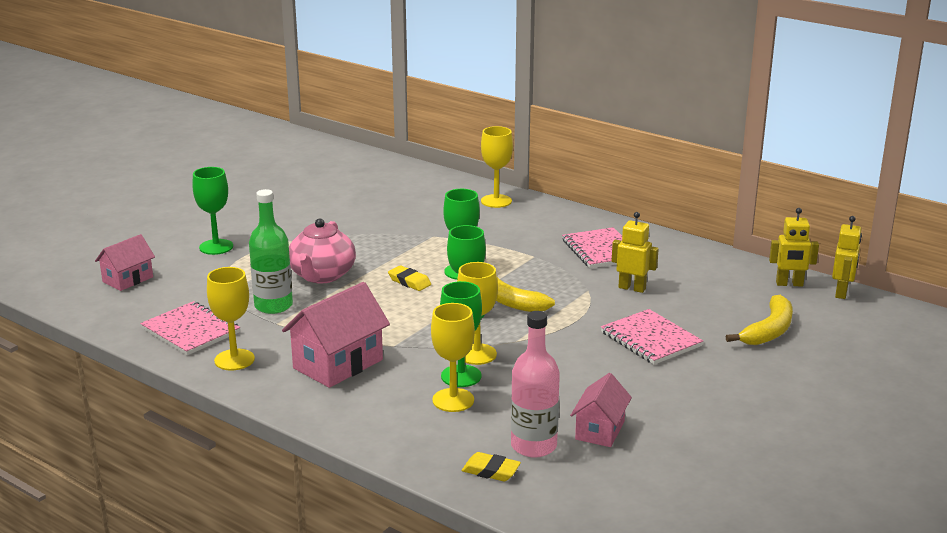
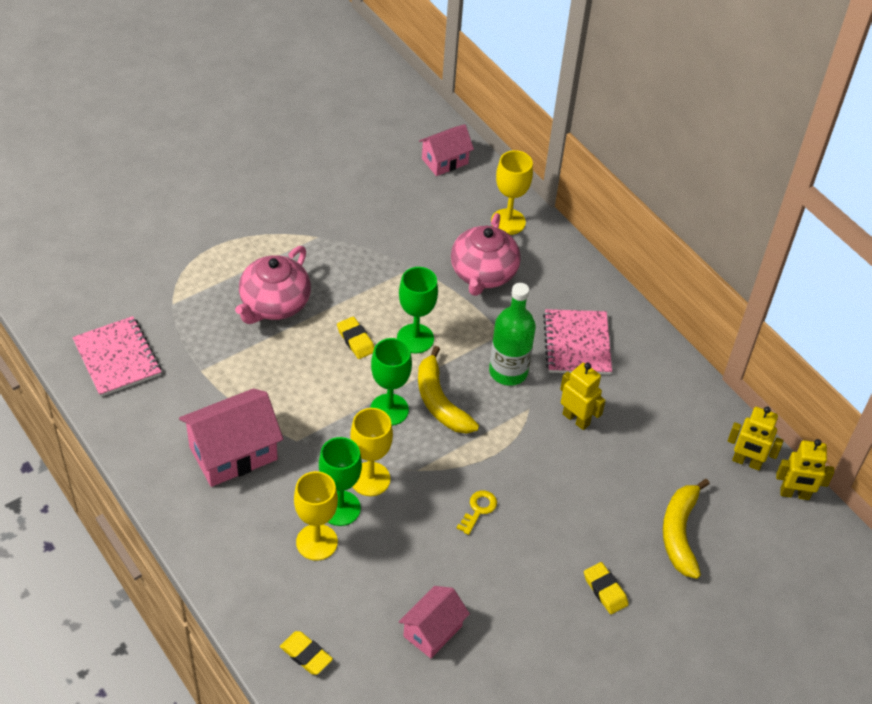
camera: 15 degrees right, 25 degrees up
pink house [95,234,155,291] -> pink house moved to [419,124,474,176]
green goblet [192,167,233,255] -> none
yellow goblet [207,267,255,370] -> none
green bottle [249,189,293,314] -> green bottle moved to [489,283,536,386]
pink bottle [511,311,560,457] -> none
pink notebook [601,309,703,365] -> none
yellow banana [726,295,793,345] -> yellow banana turned 135 degrees clockwise [663,479,710,579]
yellow robot [832,216,862,299] -> yellow robot turned 60 degrees clockwise [776,439,834,500]
none -> pink teapot [451,213,521,296]
none -> yellow key [456,490,497,535]
none -> yellow eraser [584,562,629,614]

